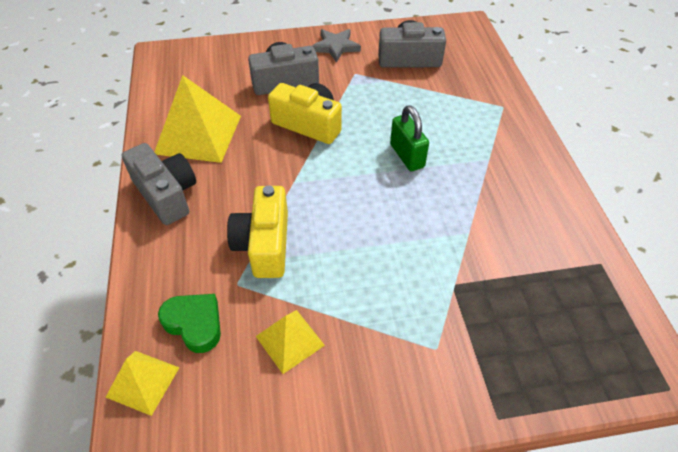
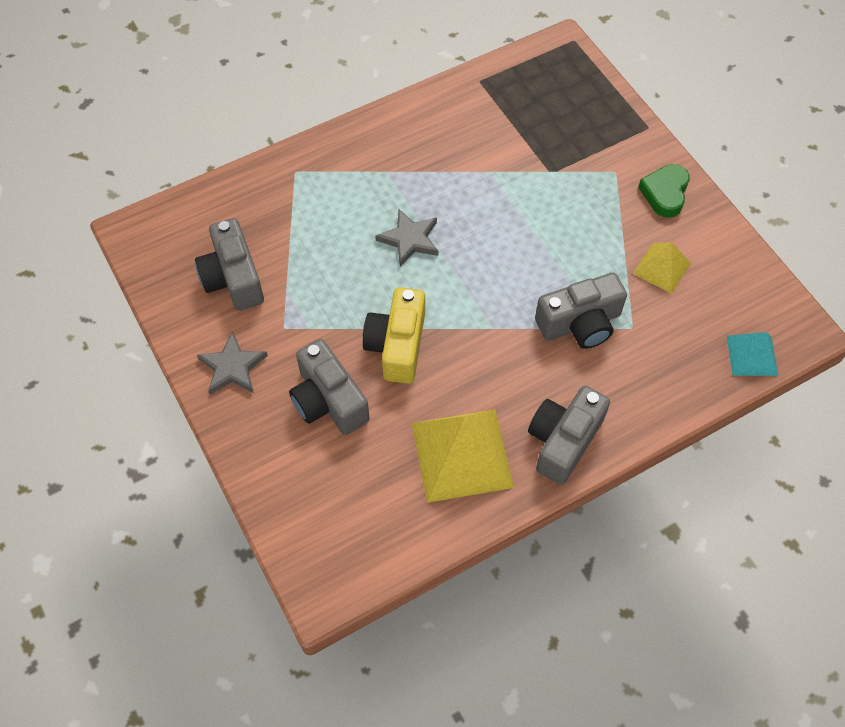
camera: 110 degrees left, 10 degrees up
yellow pyramid [106,351,180,416] -> turquoise pyramid [727,332,778,376]
green heart [158,294,221,353] -> green heart moved to [638,164,690,218]
yellow camera [227,186,288,278] -> grey camera [535,273,627,349]
green padlock [390,105,429,171] -> grey star [375,209,438,267]

